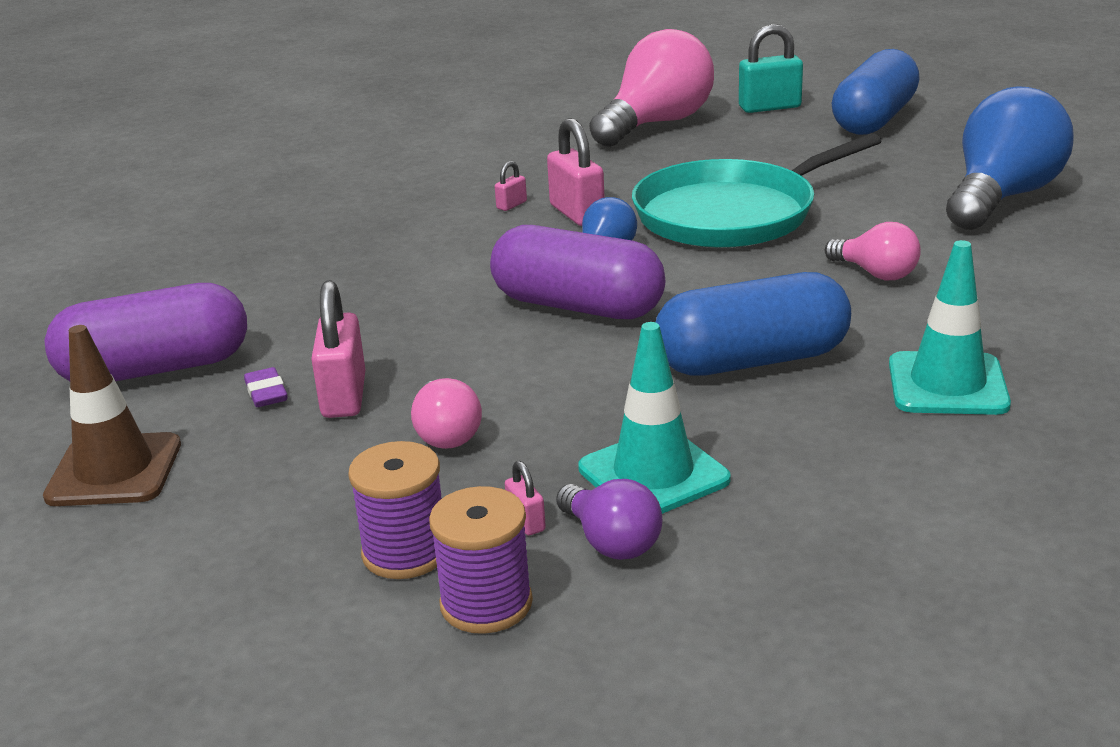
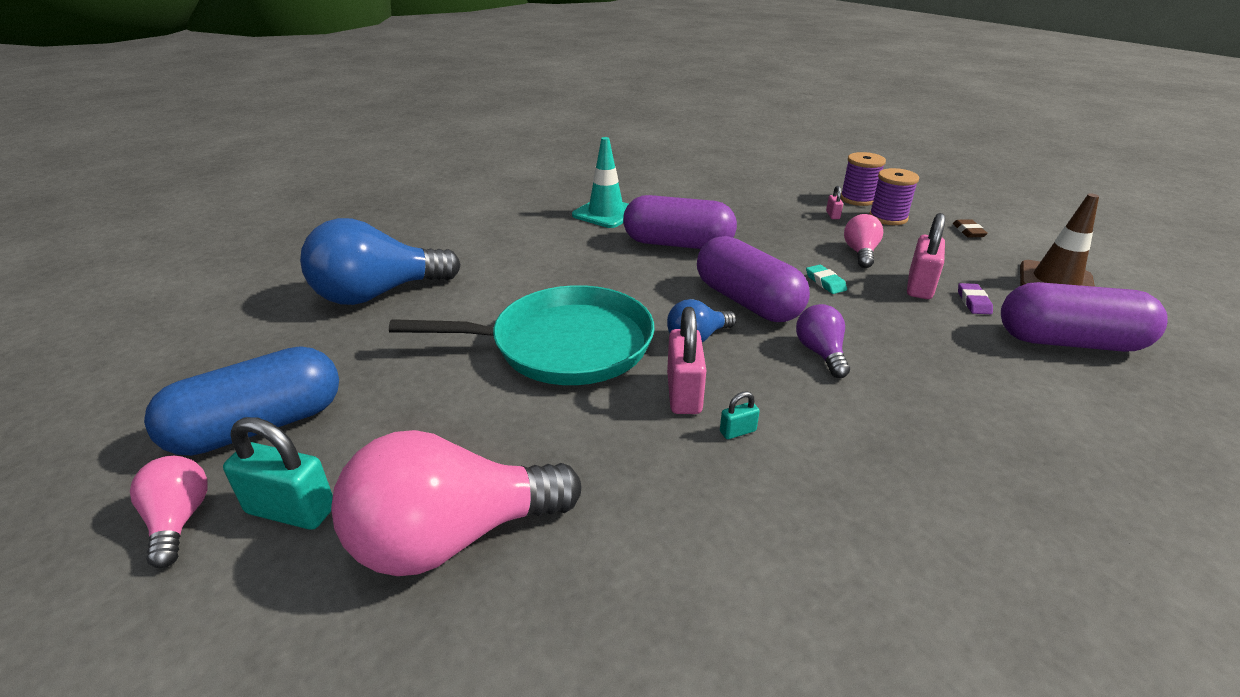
camera: 155 degrees left, 5 degrees up
pink padlock [495,161,527,211] -> turquoise padlock [720,391,760,439]
purple light bulb [556,479,662,560] -> purple light bulb moved to [796,304,850,378]
turquoise traffic cone [578,322,731,514] -> none
blue capsule [656,272,851,376] -> purple capsule [623,195,737,249]
pink light bulb [825,222,921,280] -> pink light bulb moved to [130,456,207,568]
none -> turquoise eraser [806,265,847,294]
none -> brown eraser [953,219,988,237]

